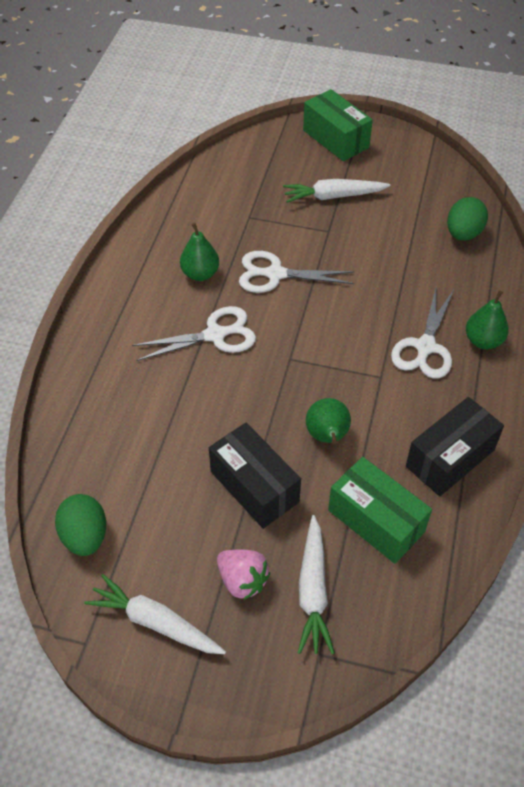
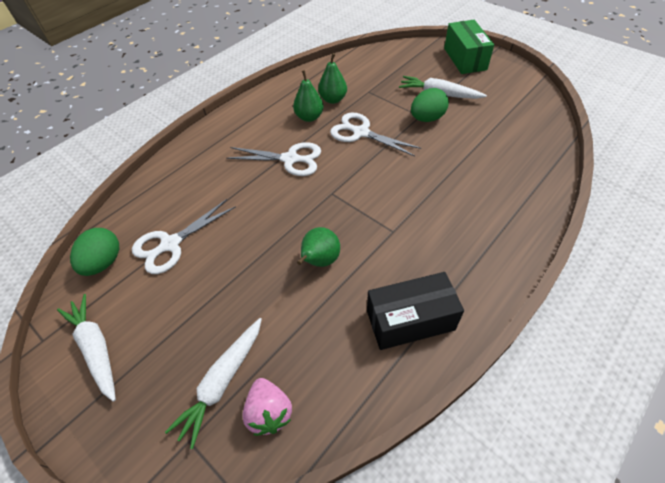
camera: 30 degrees right, 0 degrees up
black box [209,423,301,529] -> none
pink strawberry [217,549,270,600] -> pink strawberry moved to [242,378,292,436]
green box [328,457,432,564] -> none
white scissors [391,289,454,379] -> white scissors moved to [132,199,236,274]
green egg [447,197,488,241] -> green egg moved to [411,88,449,122]
green pear [466,290,509,349] -> green pear moved to [318,53,347,104]

